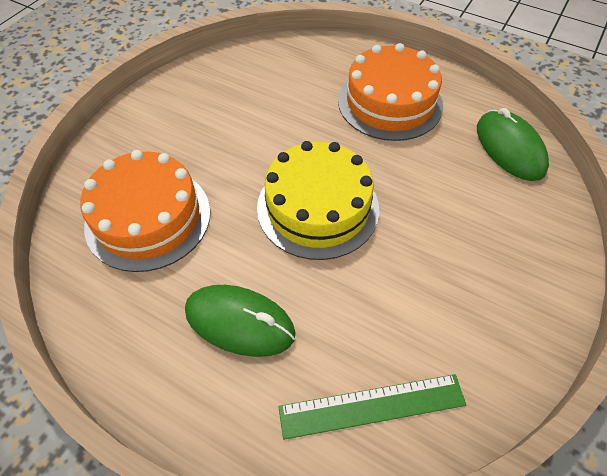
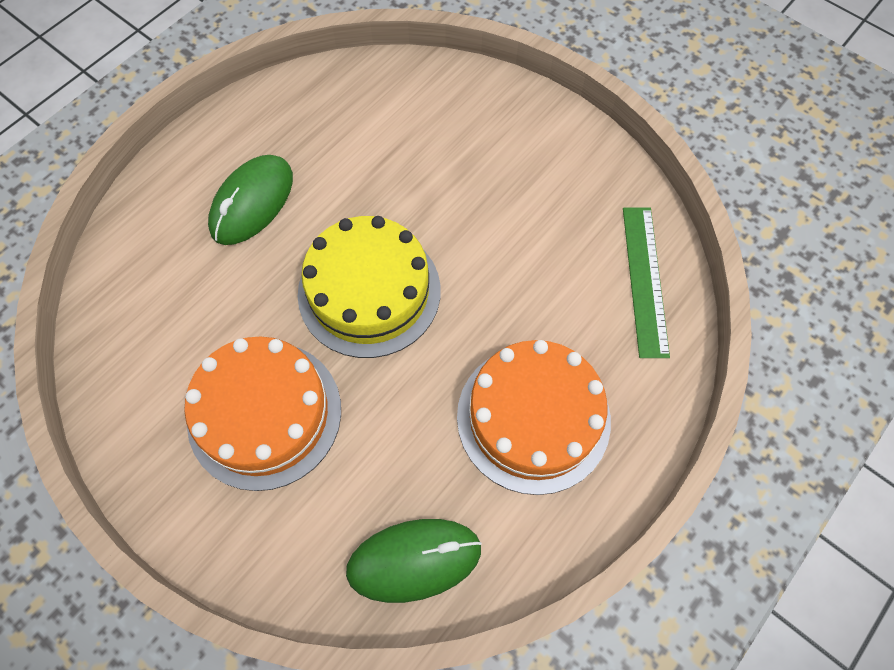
camera: 100 degrees right, 10 degrees up
orange cake [80,150,210,272] -> orange cake moved to [184,337,341,491]
green ruler [278,374,466,440] -> green ruler moved to [623,207,670,358]

